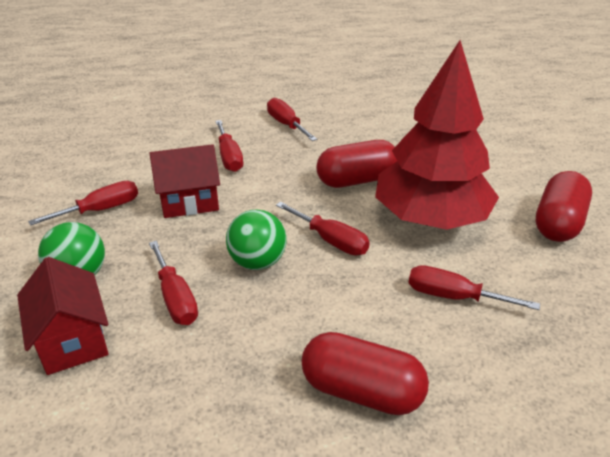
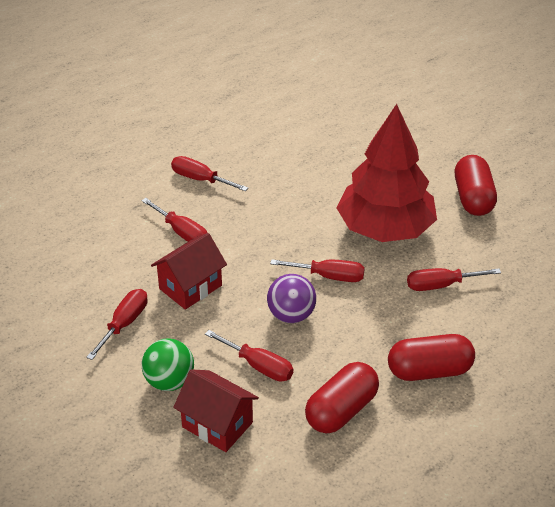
camera: 30 degrees left, 5 degrees up
green ball [226,209,287,270] -> purple ball [267,274,316,323]
red capsule [316,140,397,188] -> red capsule moved to [305,362,379,433]

